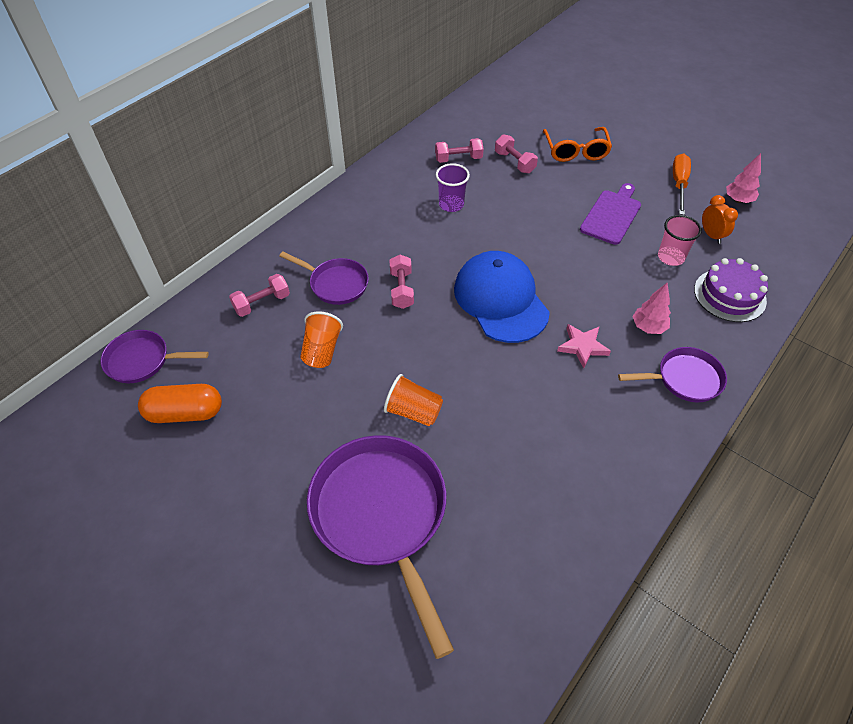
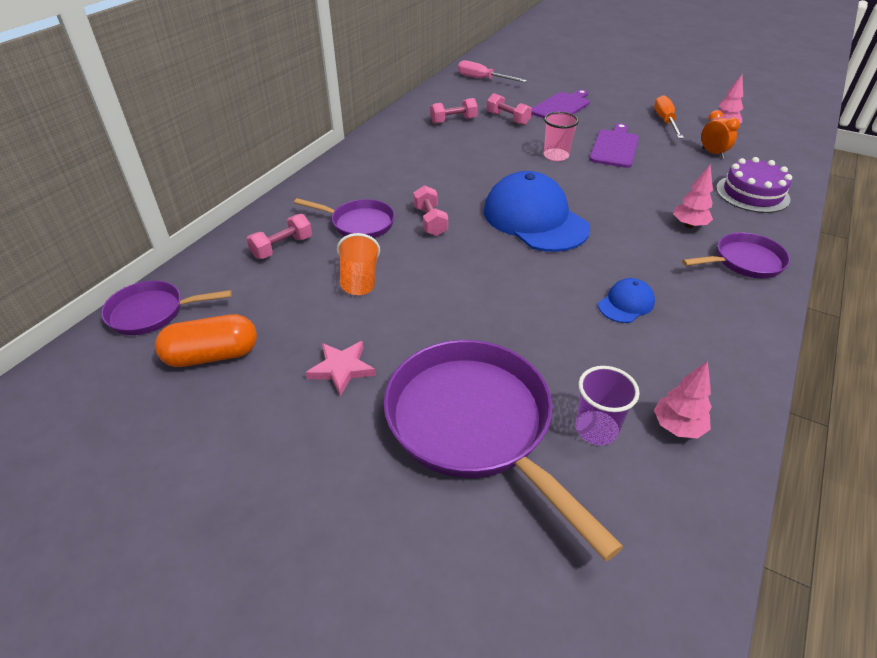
camera: 10 degrees left, 10 degrees down
orange cup [384,374,443,426] -> none
purple cup [436,163,470,212] -> purple cup moved to [575,366,640,445]
orange glasses [543,127,612,162] -> purple cutting board [531,90,590,118]
pink star [557,324,611,368] -> pink star moved to [306,341,376,396]
pink cup [658,215,702,266] -> pink cup moved to [544,112,579,161]
none -> pink screwdriver [458,60,527,82]
none -> blue cap [598,278,655,323]
none -> pink tree [654,361,712,438]

